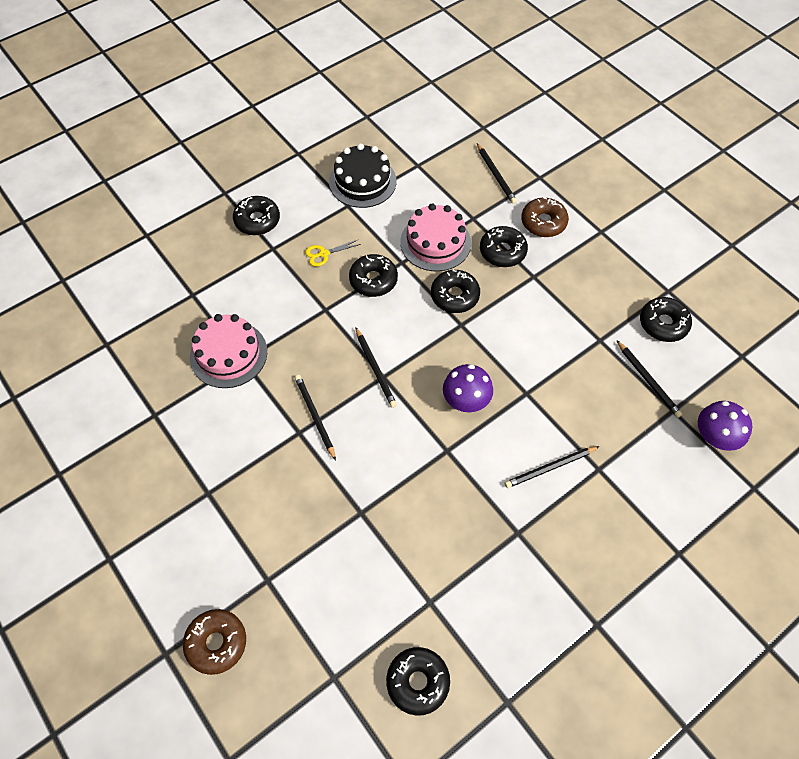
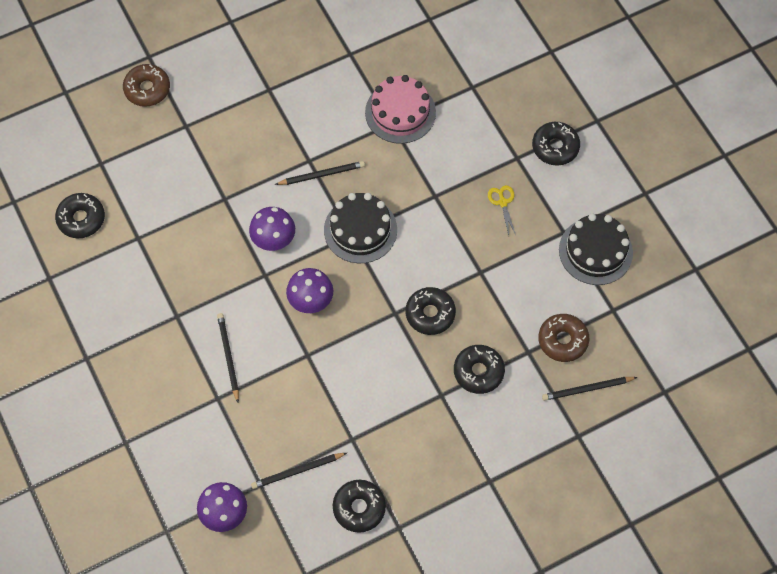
camera: 100 degrees right, 5 degrees up
black donut [349,254,398,297] -> none
black pencil [355,327,397,408] -> black cake [324,193,397,263]
pink cake [400,204,471,271] -> none
brown donut [521,197,569,237] -> brown donut moved to [538,314,589,362]
none -> purple mushroom [249,207,295,251]

